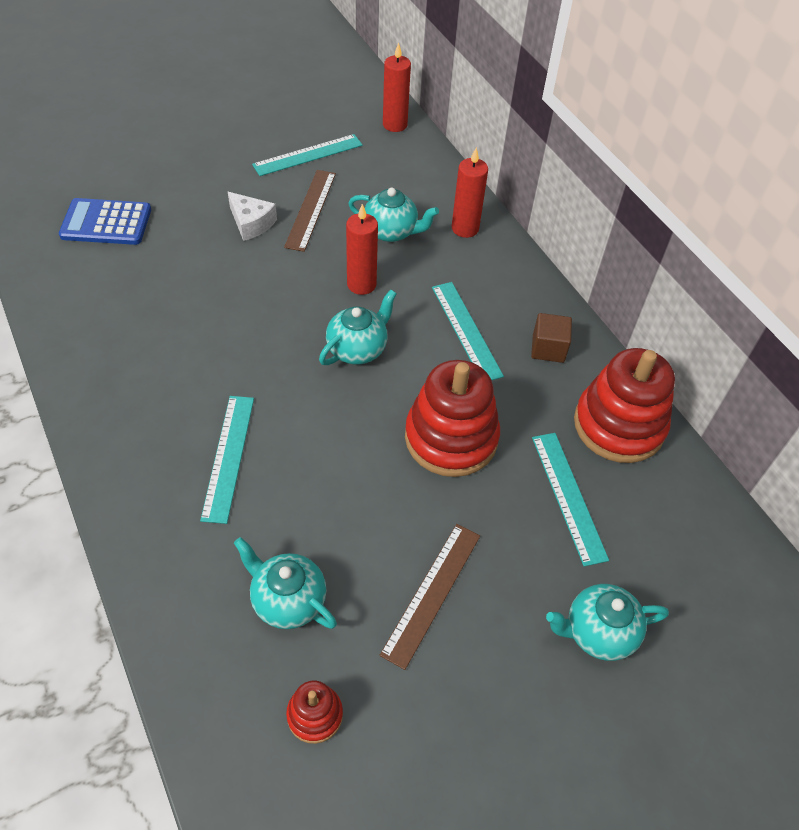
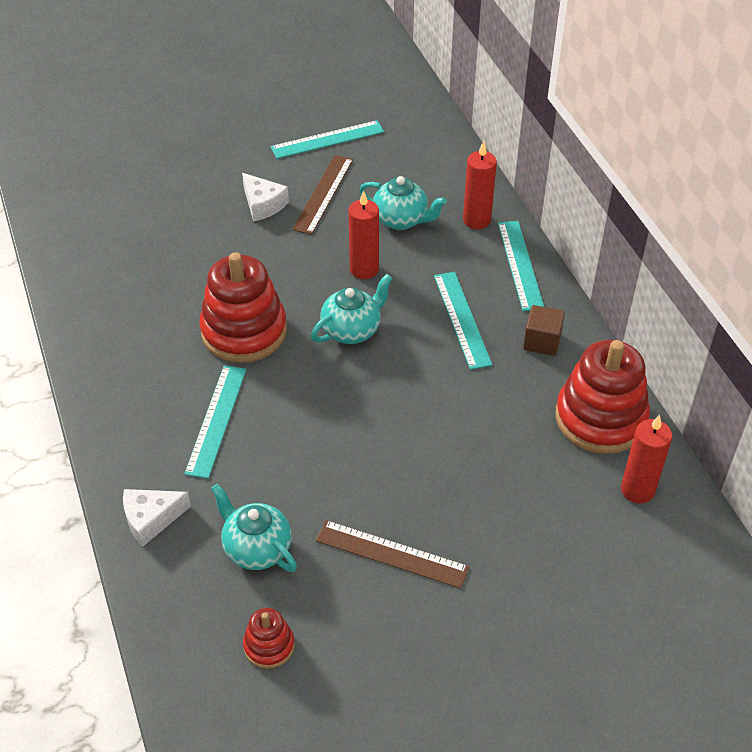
camera: 10 degrees right, 5 degrees down
blue calculator [59,198,151,245] -> none
brown ruler [380,524,480,670] -> brown ruler turned 75 degrees clockwise [316,520,469,589]
red candle [383,43,411,132] -> red candle moved to [621,415,672,504]
red stacking toy [405,360,500,477] -> red stacking toy moved to [199,252,287,363]
turquoise ruler [532,433,609,567] -> turquoise ruler moved to [498,221,544,311]
turquoise teapot [546,584,669,661] -> none
none -> white cheese [123,489,191,547]

